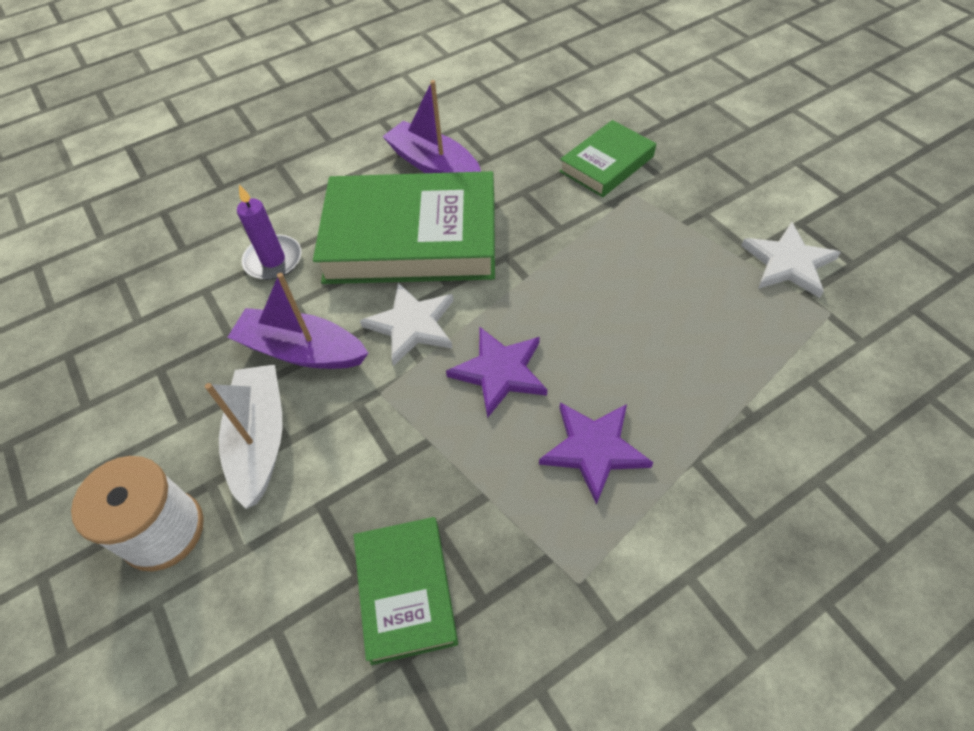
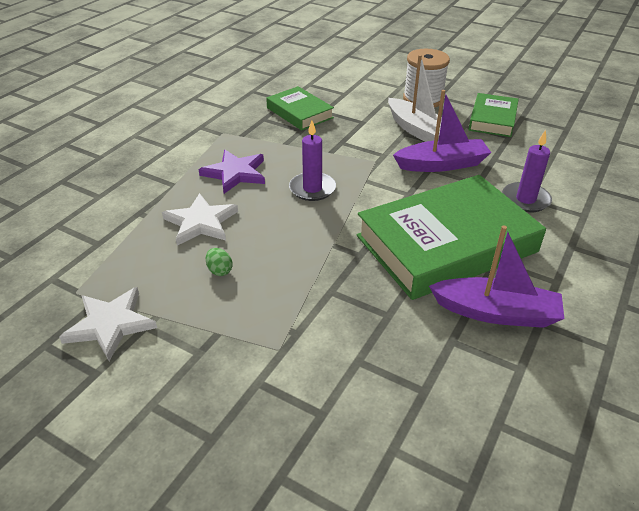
camera: 150 degrees right, 15 degrees down
white star [360,283,454,366] -> white star moved to [162,193,238,246]
purple star [446,327,547,418] -> purple candle [289,121,336,201]
green book [559,120,656,197] -> green book moved to [468,93,519,137]
none -> green egg [206,248,232,276]

